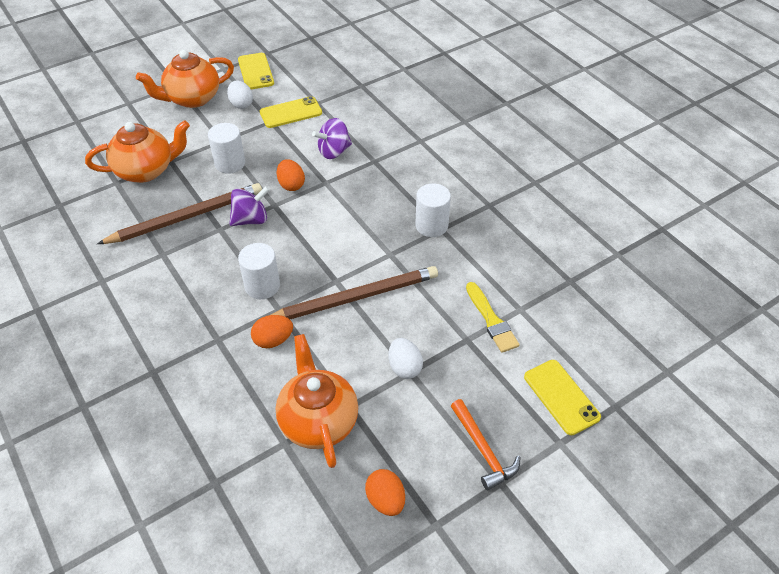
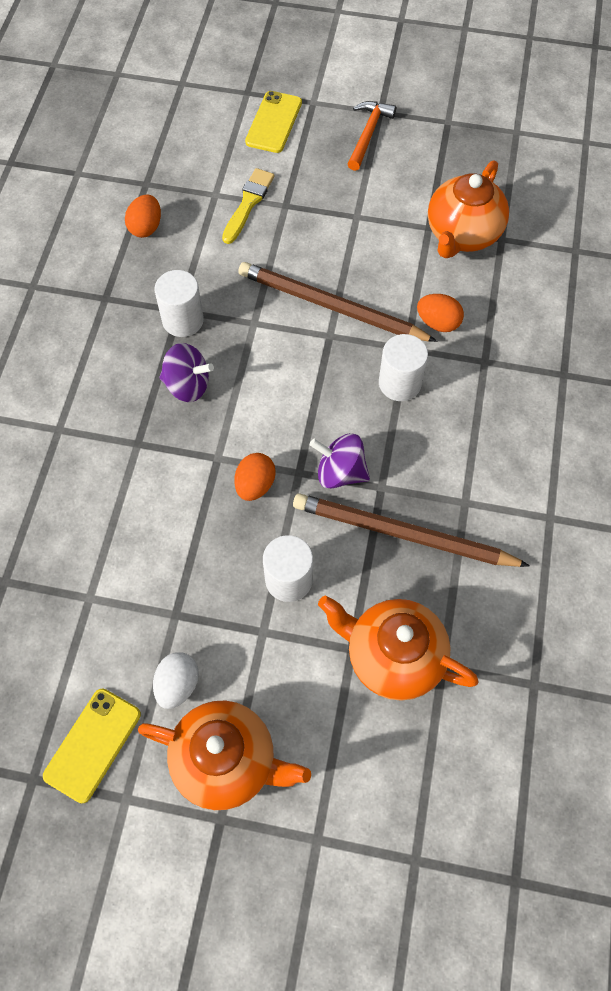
camera: 135 degrees left, 15 degrees up
yellow phone [260,96,322,128] -> none
purple spinning top [312,118,352,159] -> purple spinning top moved to [159,343,214,402]
orange egg [365,469,405,516] -> orange egg moved to [125,194,161,238]
white egg [389,338,423,379] -> none

